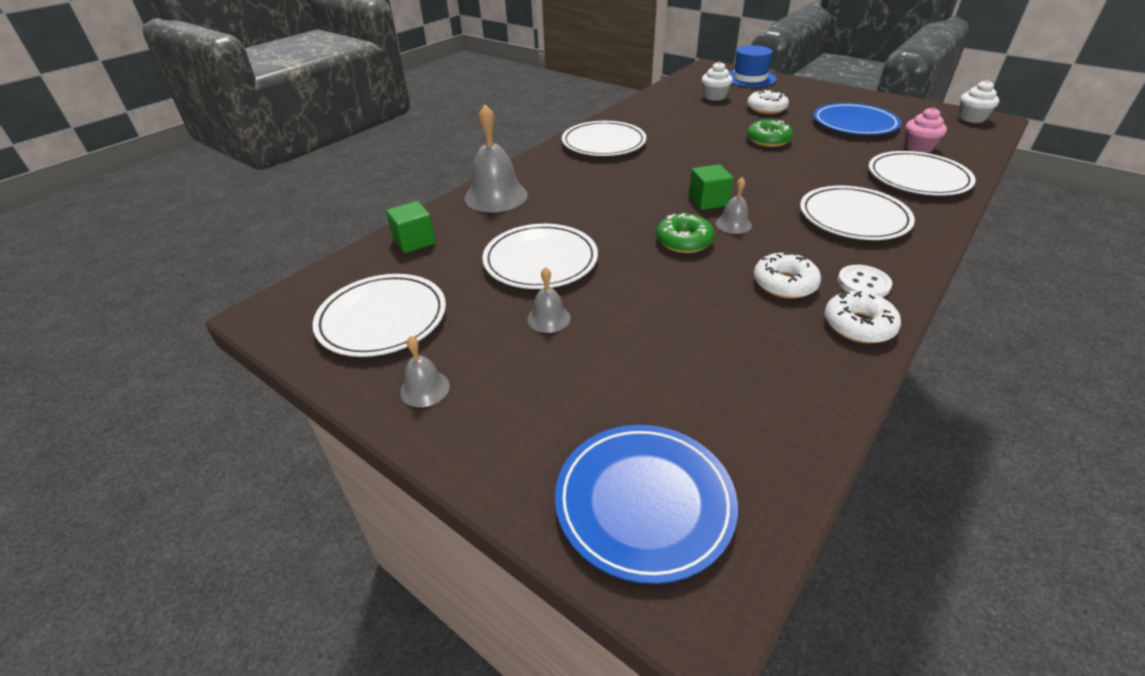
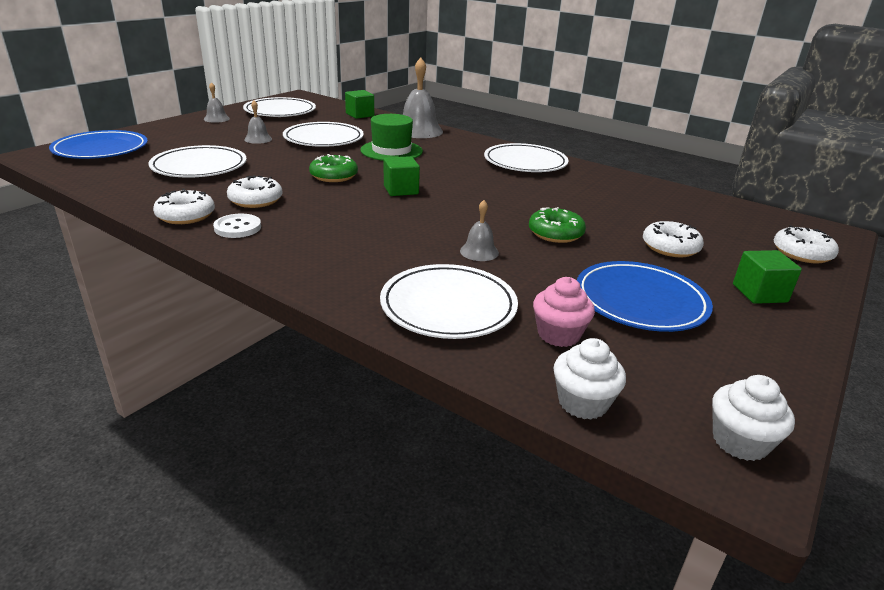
camera: 85 degrees right, 10 degrees down
white cupcake [702,61,733,101] -> white cupcake moved to [553,338,626,420]
grey bell [716,177,752,234] -> grey bell moved to [460,200,499,261]
blue hat [729,45,777,87] -> white donut [774,225,839,263]
white plate [800,186,915,240] -> white plate moved to [148,145,247,178]
none -> green hat [360,114,423,161]
none -> green cube [733,250,802,304]

